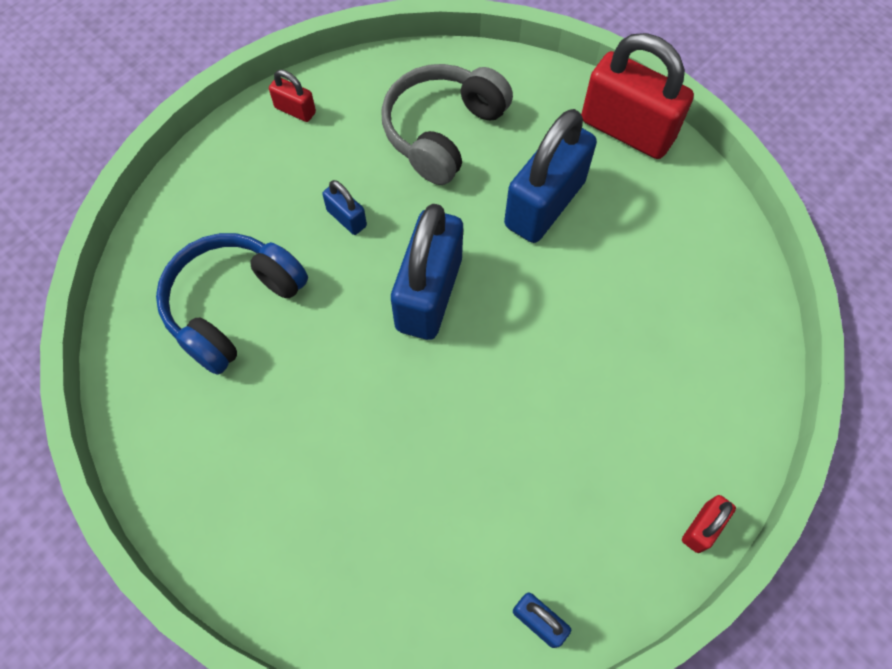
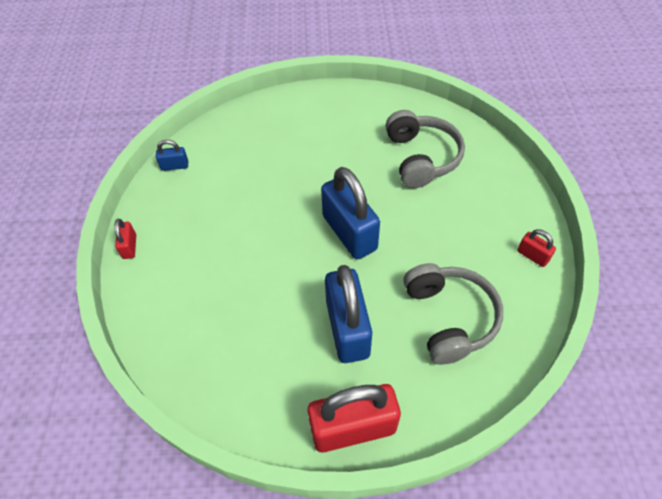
camera: 135 degrees right, 10 degrees down
blue headphones [156,233,308,375] -> grey headphones [385,110,465,188]
red padlock [269,70,316,122] -> red padlock turned 60 degrees clockwise [517,229,556,267]
blue padlock [322,180,367,235] -> none

